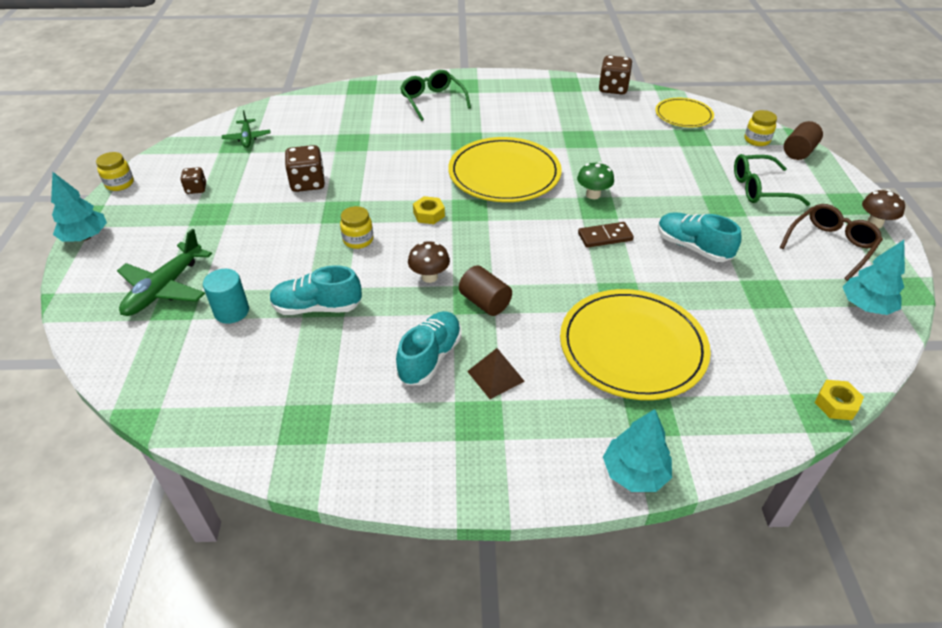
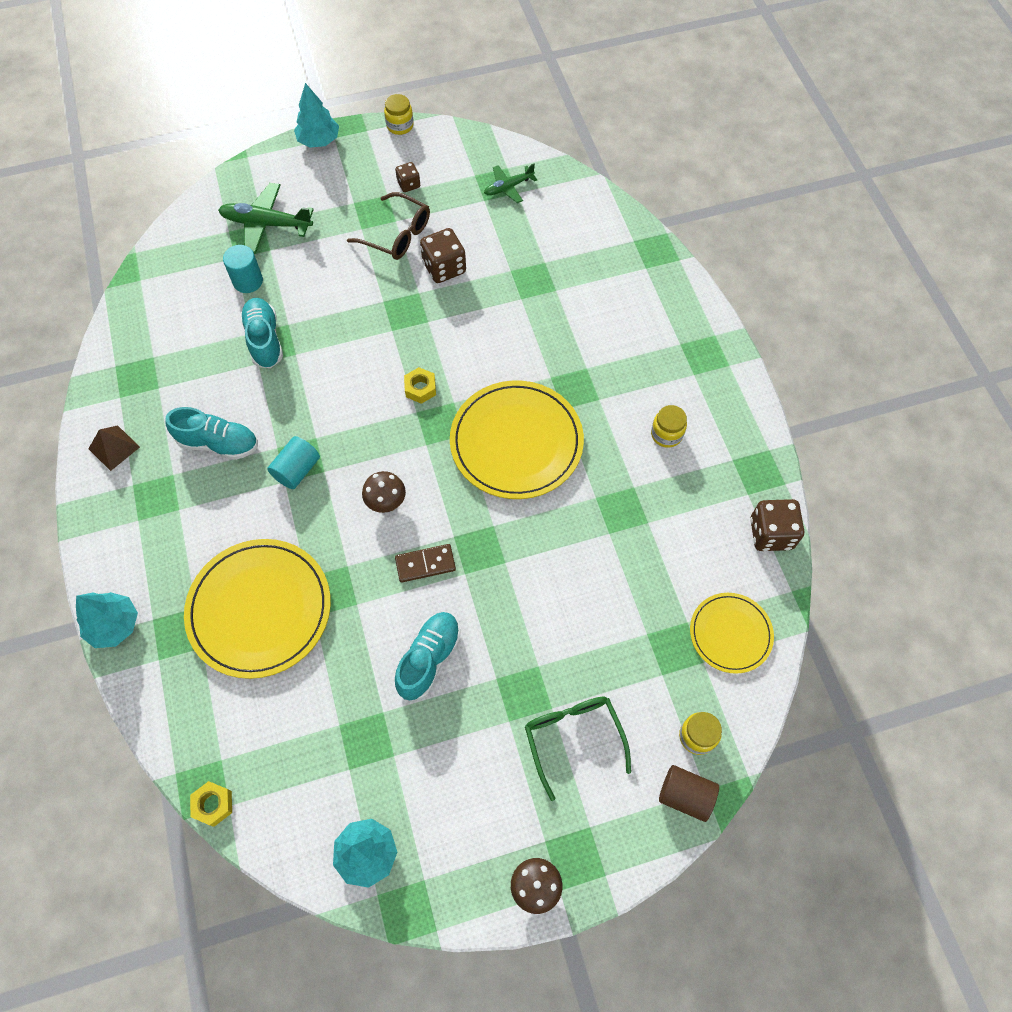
camera: 75 degrees right, 20 degrees up
yellow jar [340,206,373,249] -> yellow jar moved to [651,405,687,448]
green glasses [400,70,471,121] -> none
brown mushroom [408,241,450,283] -> brown mushroom moved to [362,471,406,513]
brown cylinder [459,265,512,316] -> turquoise cylinder [267,436,320,489]
brown pyramid [467,348,525,399] -> brown pyramid moved to [88,425,140,471]
green mushroom [577,162,614,199] -> none
brown domino [578,222,634,248] -> brown domino turned 75 degrees counterclockwise [395,544,456,583]
brown glasses [780,204,883,281] -> brown glasses moved to [347,192,430,260]

